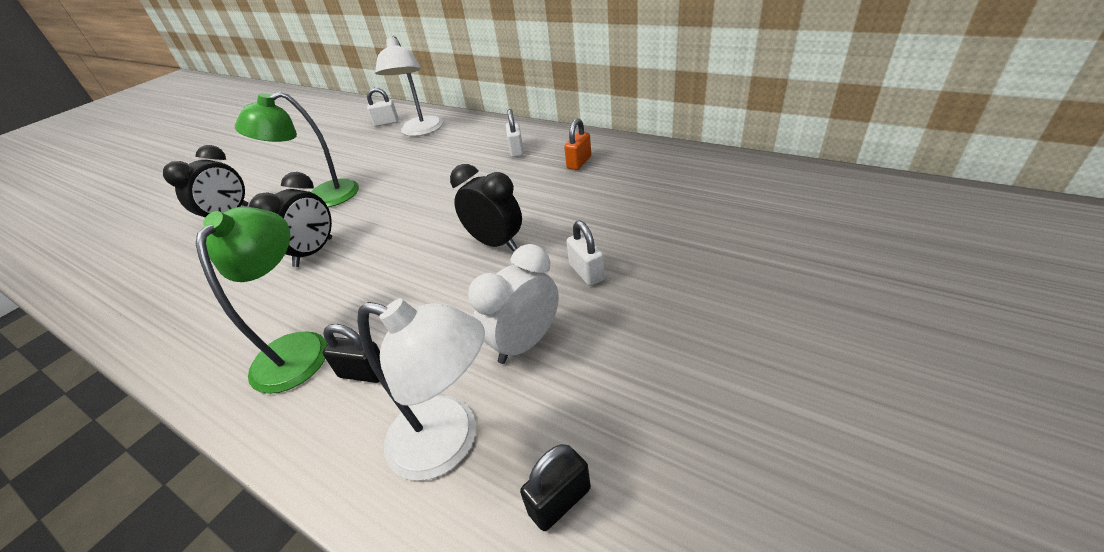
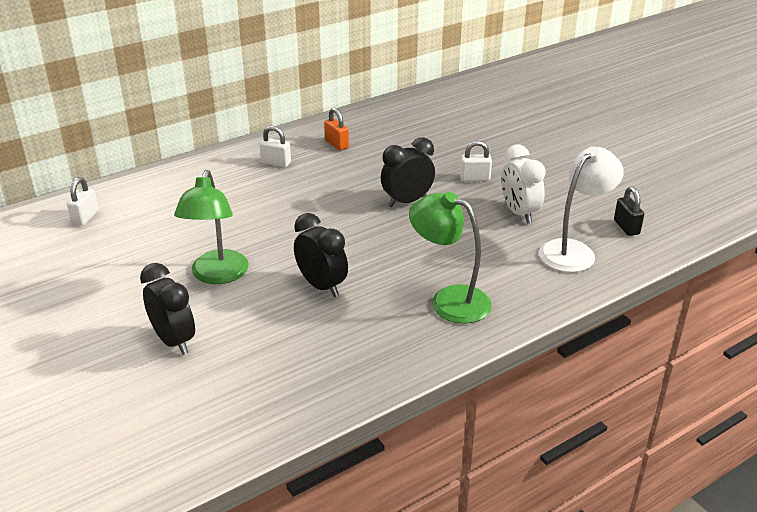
camera: 70 degrees left, 5 degrees down
black padlock [323,324,381,383] -> none
white lamp [375,36,443,136] -> none

